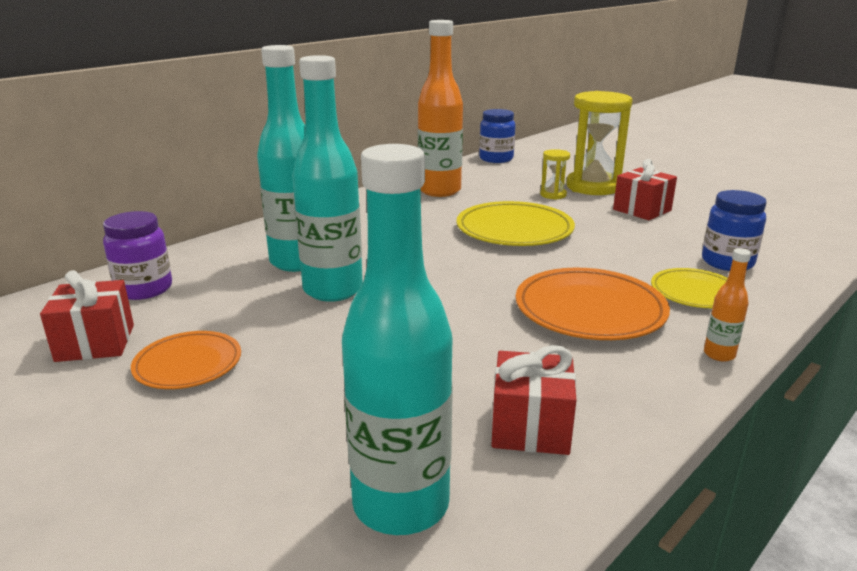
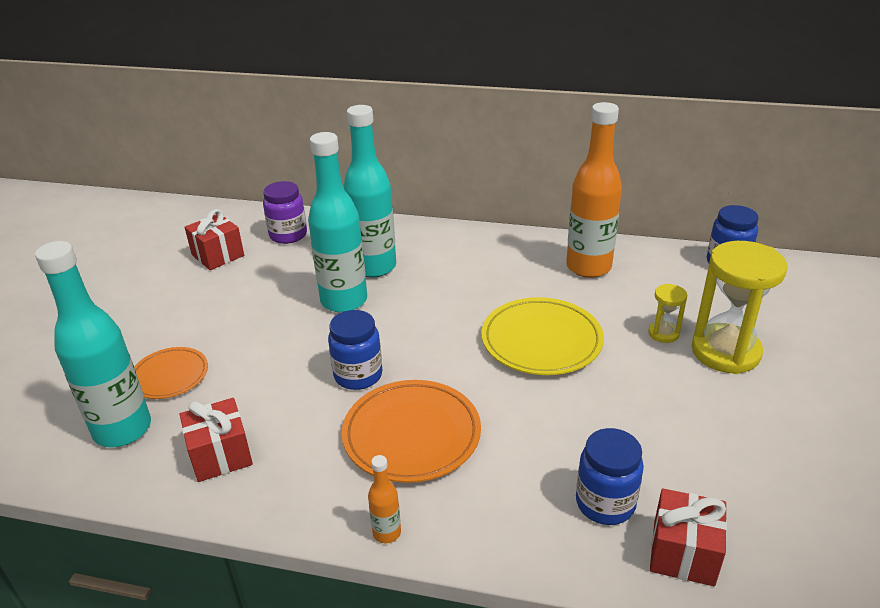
camera: 60 degrees right, 10 degrees up
orange plate [131,331,241,389] -> orange plate moved to [134,347,208,399]
red gift [613,159,677,220] -> red gift moved to [650,488,727,586]
yellow plate [651,268,728,308] -> none
none -> blue jar [328,310,382,390]

